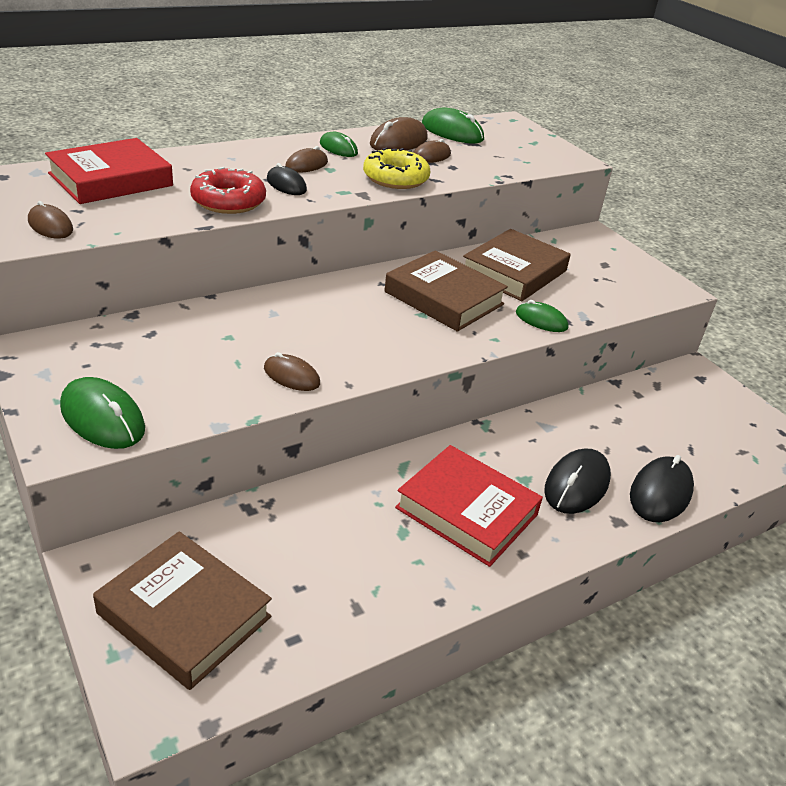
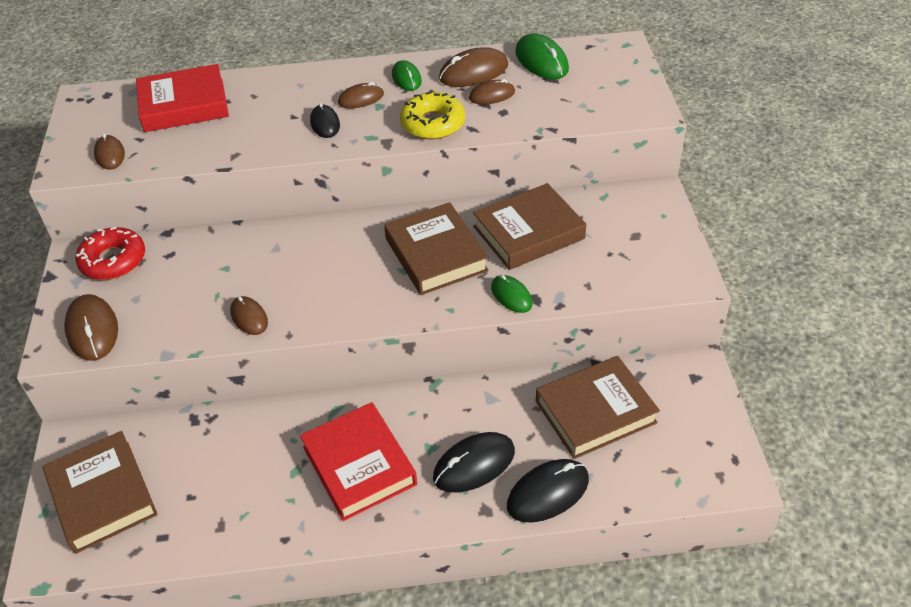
camera: 30 degrees right, 10 degrees up
green mouse [60,377,145,449] -> brown mouse [64,294,118,361]
red donut [190,167,266,214] -> red donut moved to [75,227,145,280]
none -> brown book [536,356,660,459]

